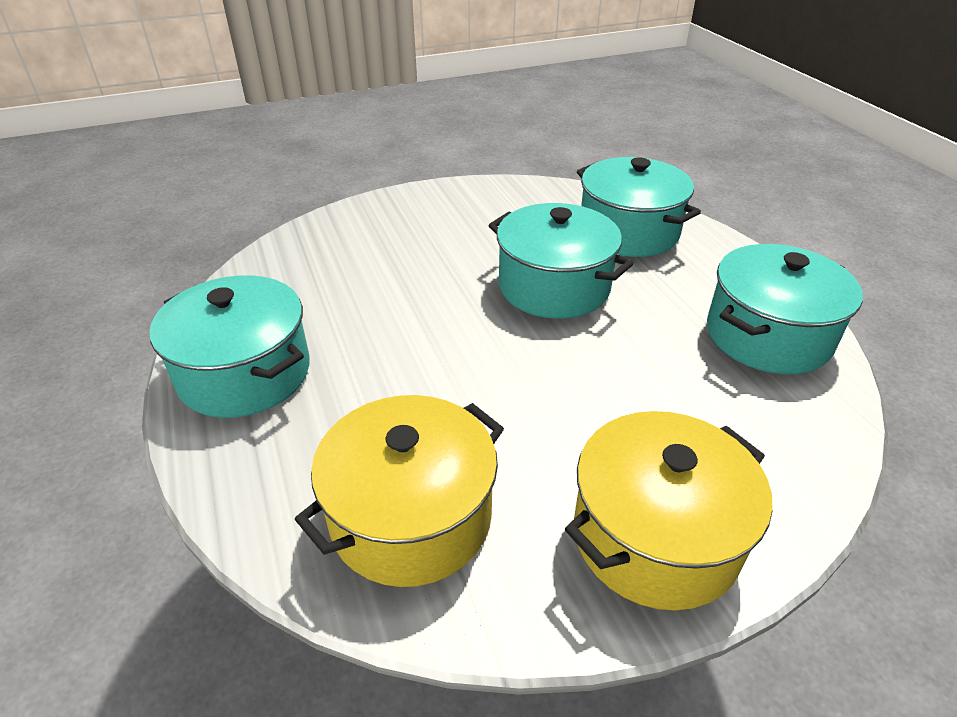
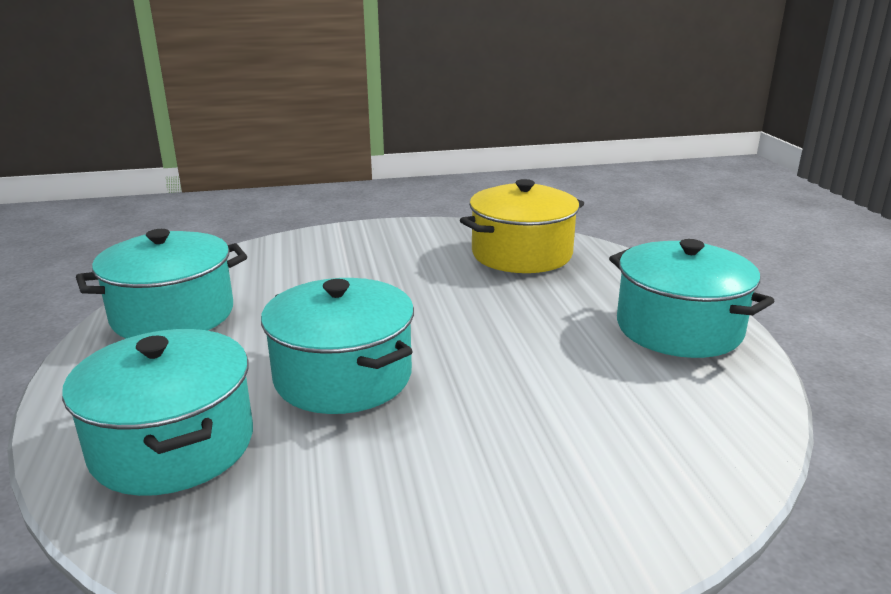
camera: 170 degrees left, 15 degrees down
yellow pot [565,411,773,611] -> none

